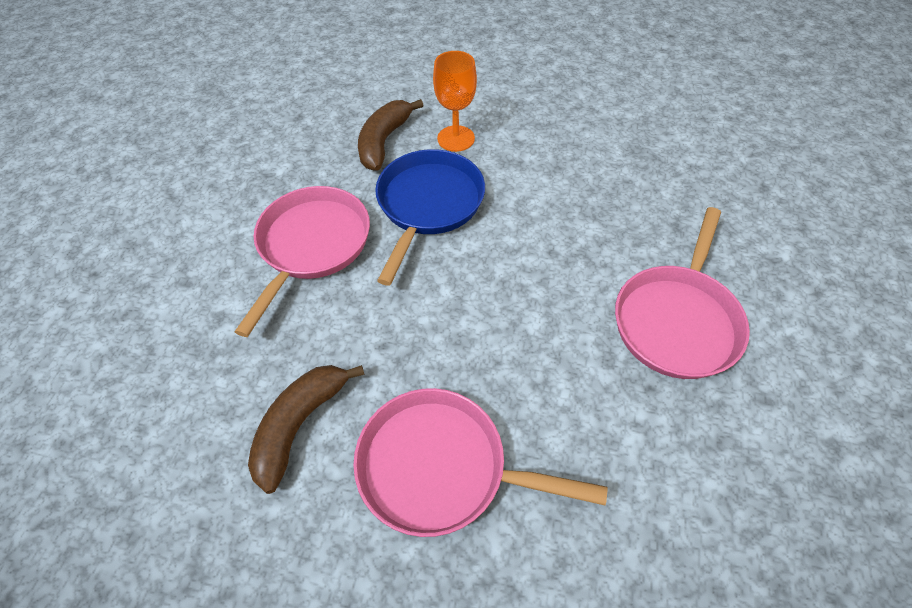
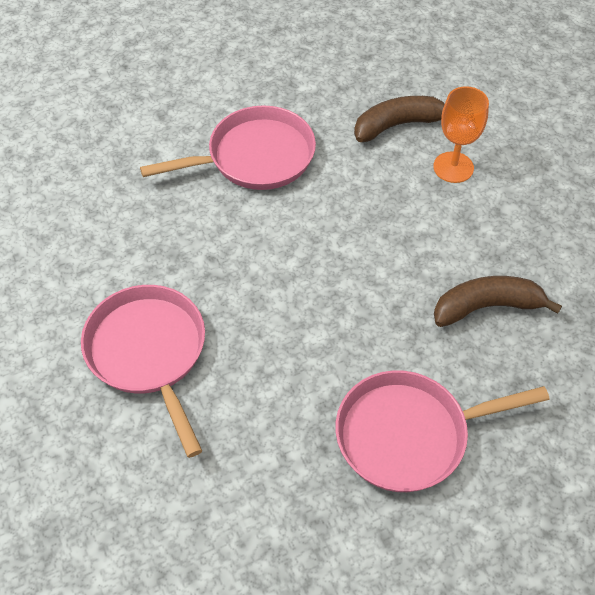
camera: 50 degrees right, 0 degrees up
brown banana [248,365,365,494] -> brown banana moved to [434,276,562,327]
blue pan [375,149,485,286] -> none

